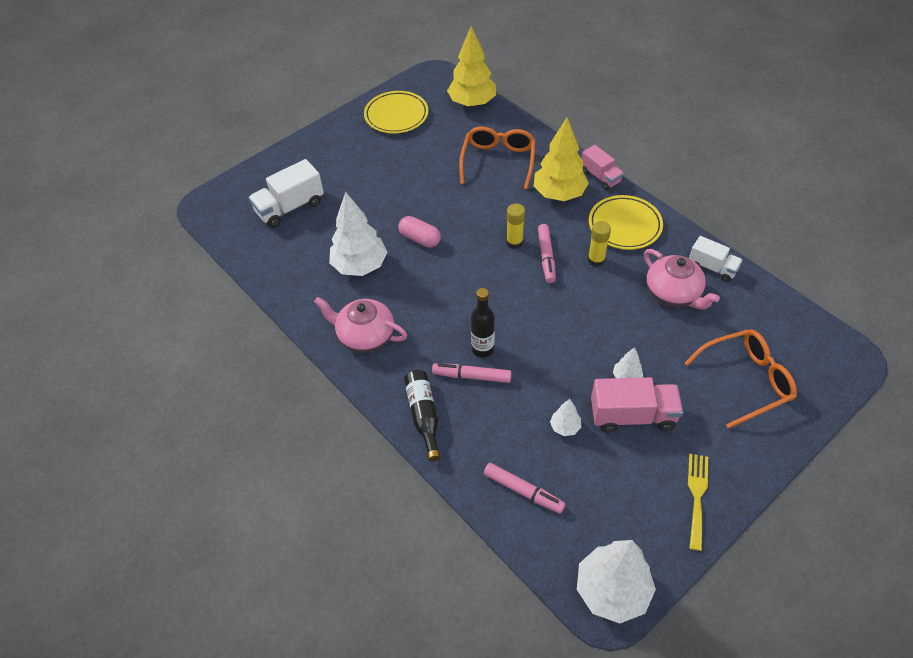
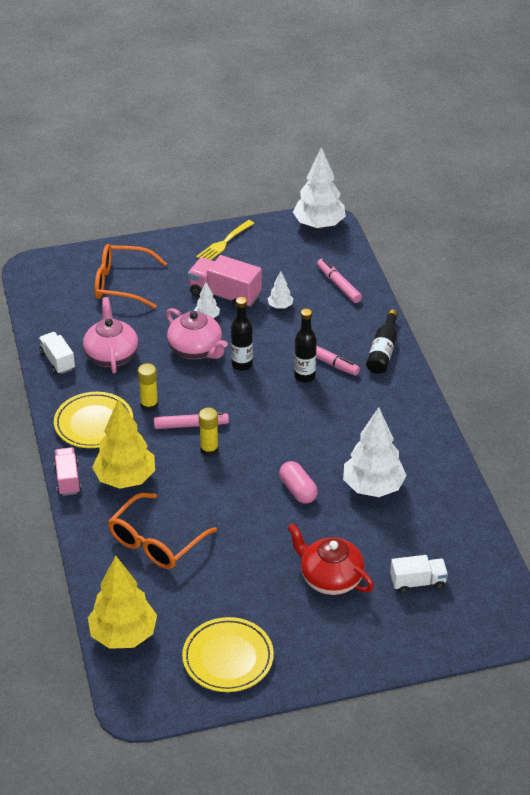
camera: 155 degrees left, 10 degrees down
white truck [249,159,324,228] -> white truck [390,555,448,594], size x0.64
pink teapot [314,297,407,353] -> pink teapot moved to [166,308,228,359]
pink marker [538,224,556,283] -> pink marker turned 60 degrees clockwise [154,412,229,429]
none -> black bottle [231,297,253,371]
none -> red teapot [288,523,374,595]

